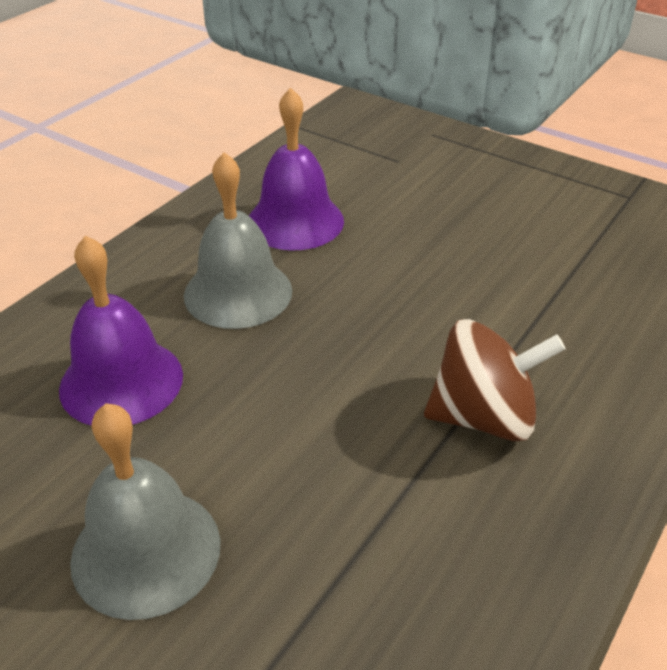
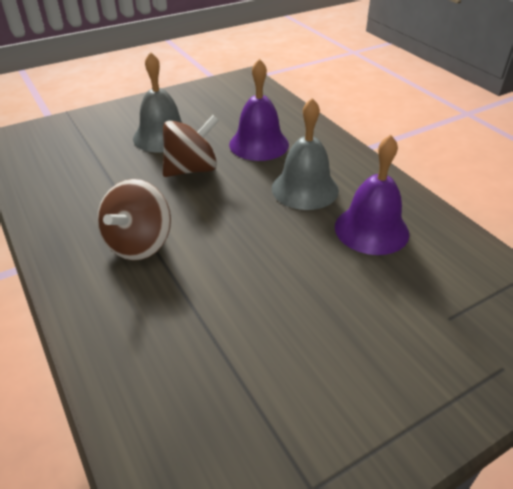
camera: 115 degrees right, 0 degrees up
none -> brown spinning top [163,115,219,177]

